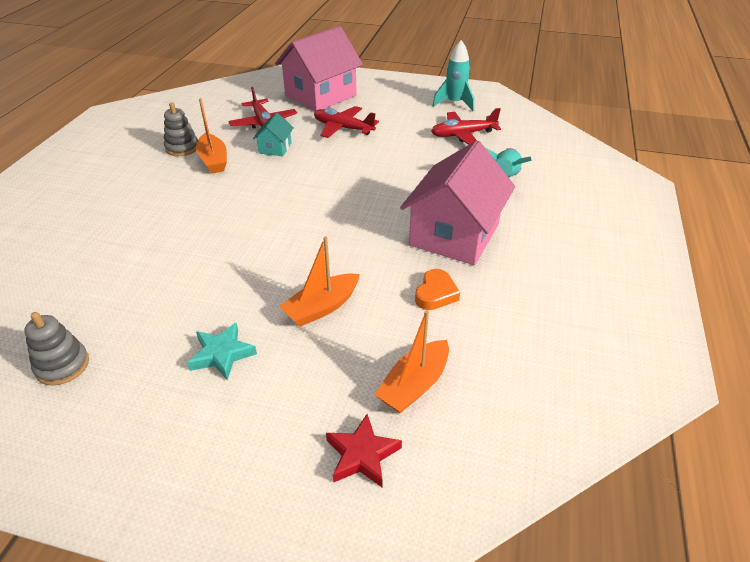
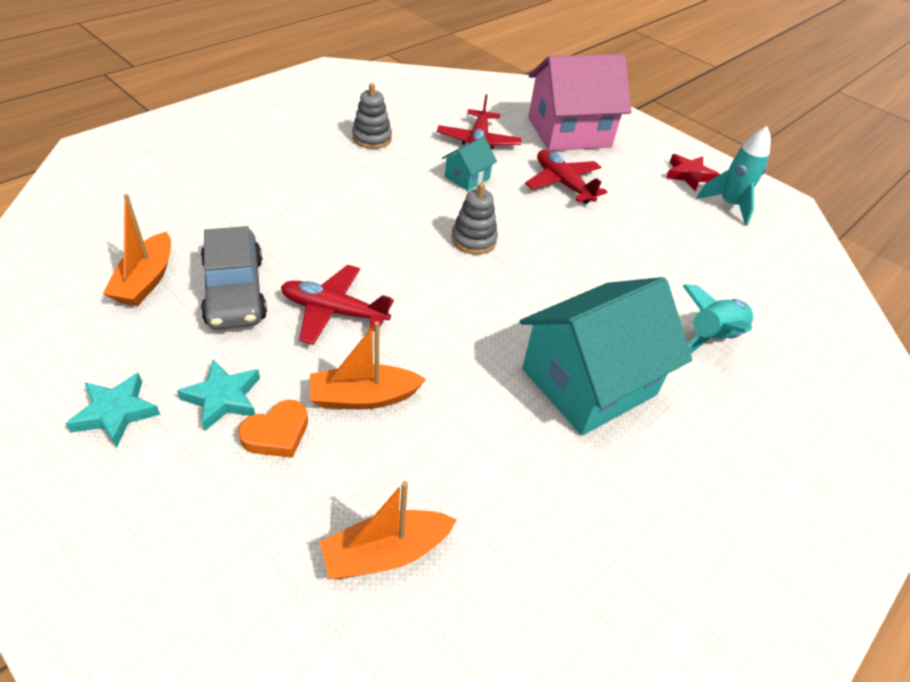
camera: 25 degrees right, 5 degrees up
grey stacking toy [24,312,89,386] -> grey stacking toy moved to [451,183,498,255]
orange boat [196,98,227,174] -> orange boat moved to [103,194,171,306]
red star [326,414,402,487] -> red star moved to [666,154,720,191]
pink house [400,140,515,265] -> turquoise house [520,277,692,435]
orange heart [415,269,460,310] -> orange heart moved to [238,400,308,458]
red plane [431,108,501,145] -> red plane moved to [281,265,394,345]
none -> turquoise star [65,373,160,448]
none -> grey car [201,226,267,330]

